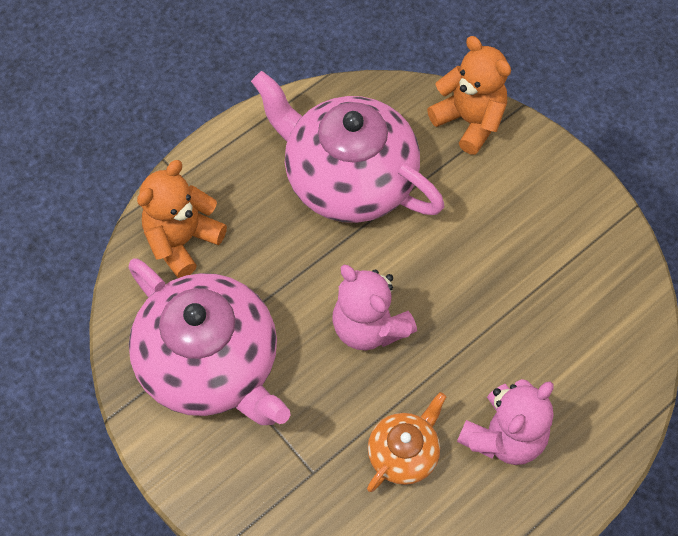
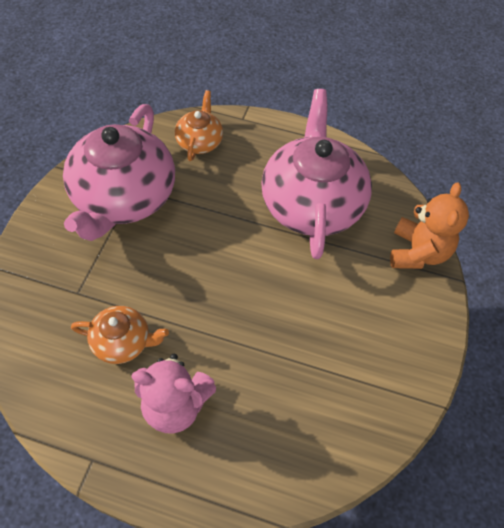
camera: 55 degrees right, 5 degrees down
orange teddy bear [137,160,227,278] -> orange teapot [175,90,223,161]
pink teddy bear [332,265,417,351] -> none

